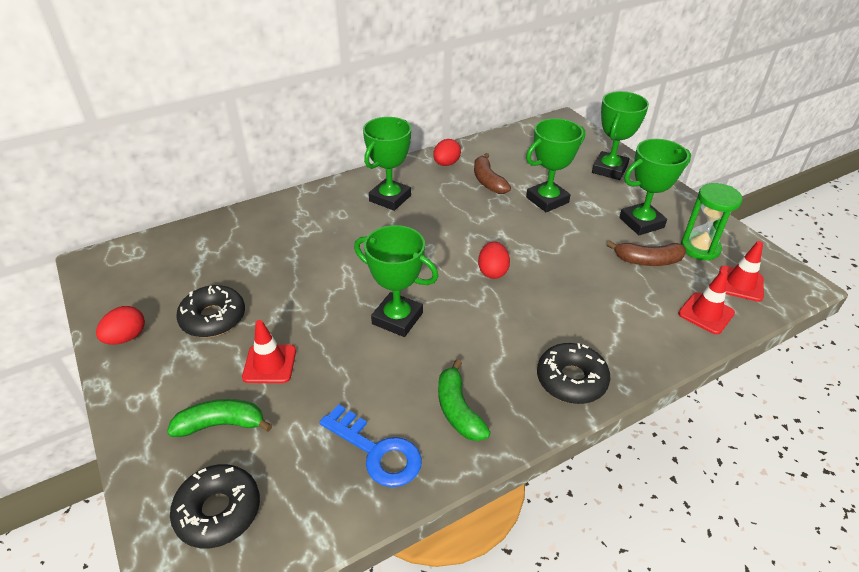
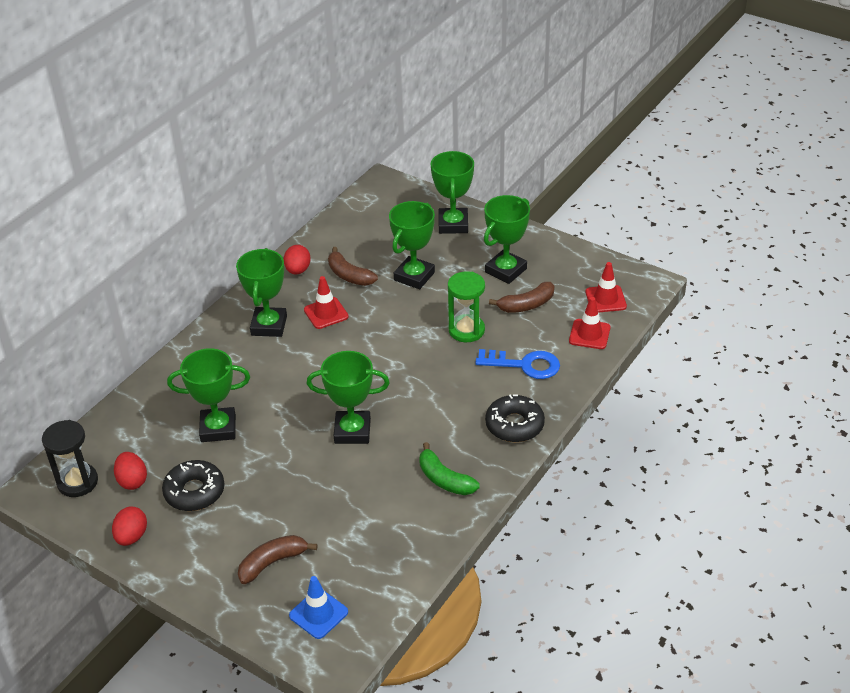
camera: 25 degrees left, 0 degrees up
green banana [167,399,272,437] -> brown banana [238,535,317,584]
black donut [170,464,260,548] -> blue traffic cone [289,576,348,639]
red traffic cone [242,320,296,383] -> red traffic cone moved to [304,276,349,329]
blue key [319,404,422,487] -> blue key moved to [475,349,560,379]
red egg [478,241,510,279] -> red egg moved to [114,452,147,490]
green hourglass [681,183,743,261] -> green hourglass moved to [448,271,485,342]
none -> black hourglass [42,420,98,497]
none -> green trophy [167,348,250,442]

